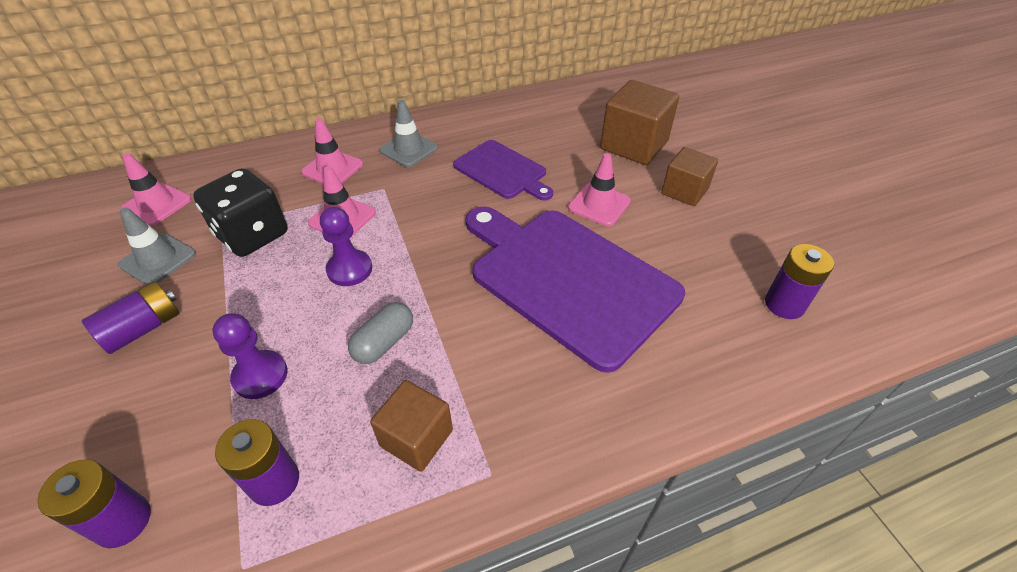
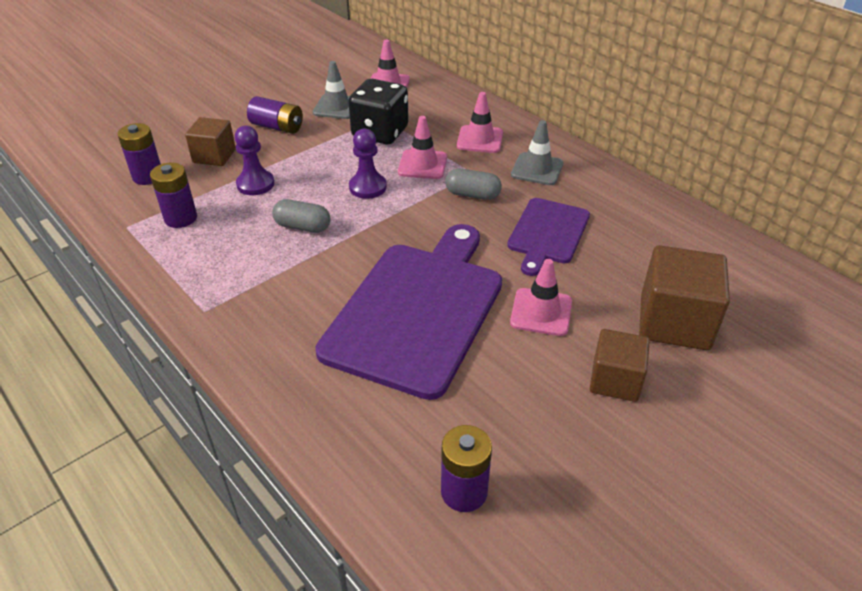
camera: 70 degrees right, 5 degrees down
brown cube [370,380,453,472] -> brown cube moved to [185,117,236,166]
none -> grey capsule [445,168,502,200]

